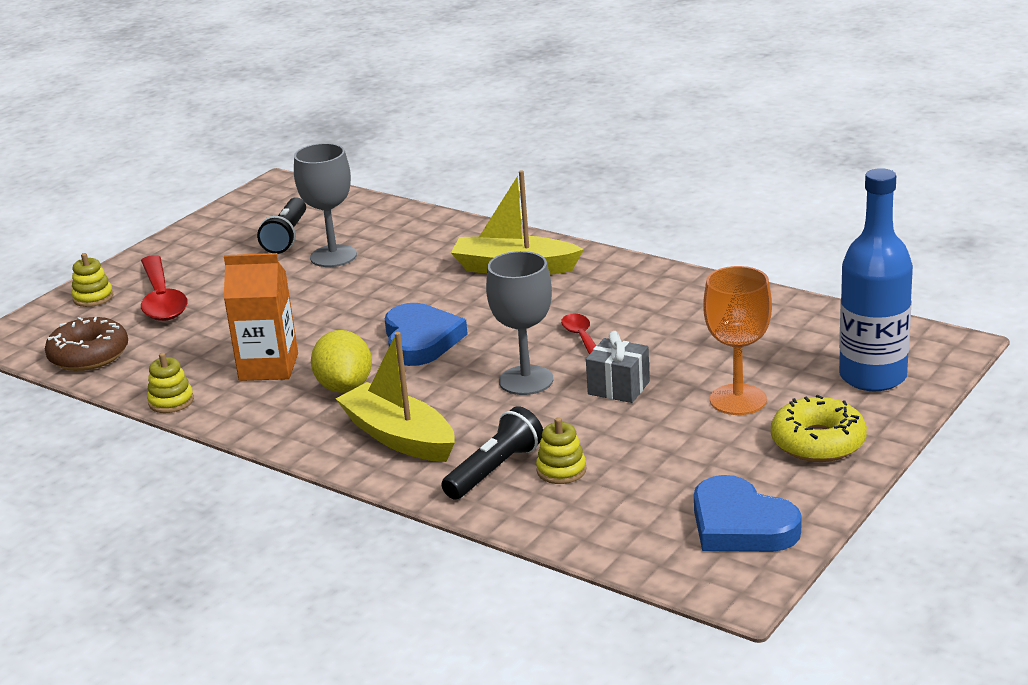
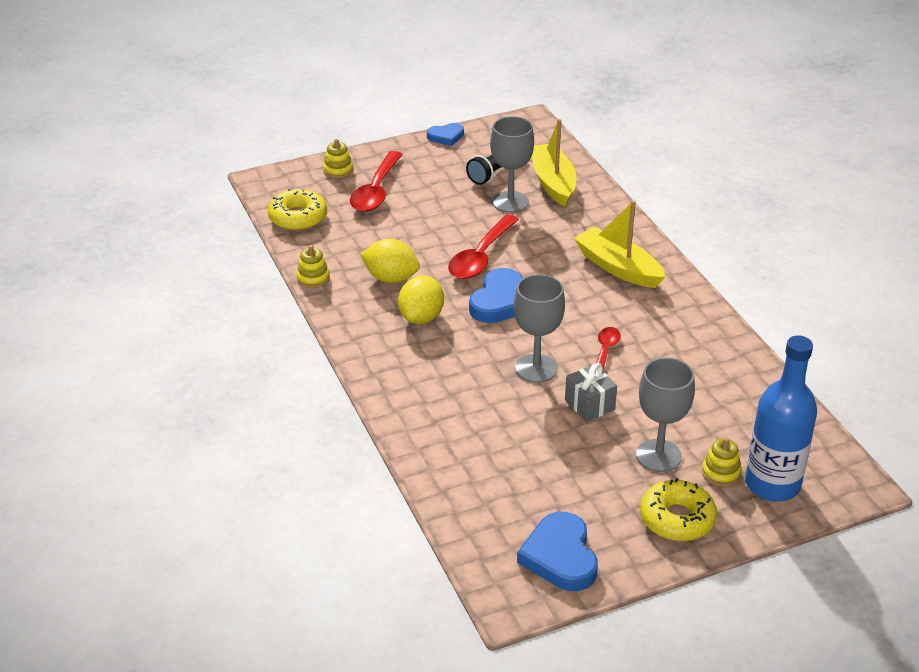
camera: 30 degrees right, 10 degrees up
brown donut [45,317,128,371] -> yellow donut [268,188,327,231]
orange carton [224,253,298,381] -> yellow lemon [360,239,420,283]
yellow boat [336,332,455,462] -> yellow boat moved to [532,119,576,207]
black flashlight [441,406,543,500] -> none
yellow stacking toy [536,417,587,484] -> yellow stacking toy moved to [702,437,741,486]
orange goblet [703,266,772,415] -> grey goblet [636,358,695,472]
none -> blue heart [427,123,464,146]
none -> red spoon [448,215,519,279]

